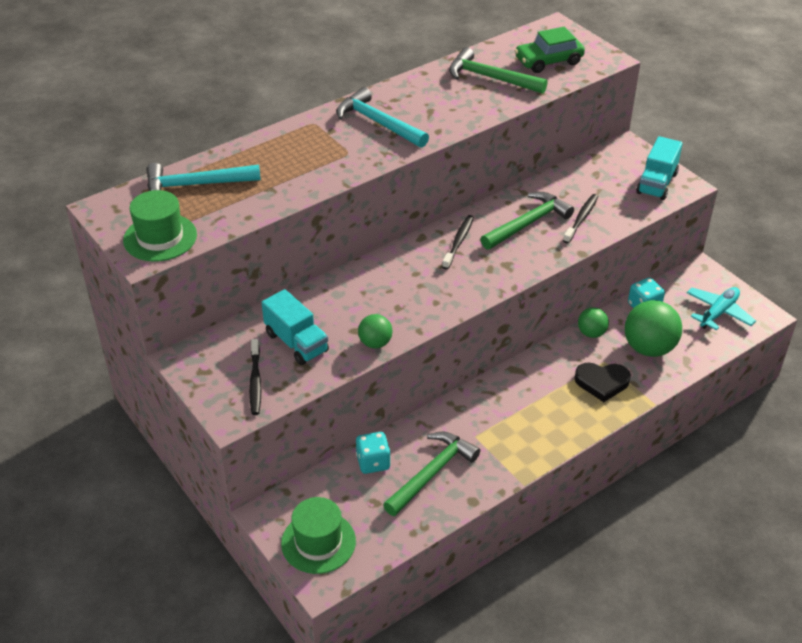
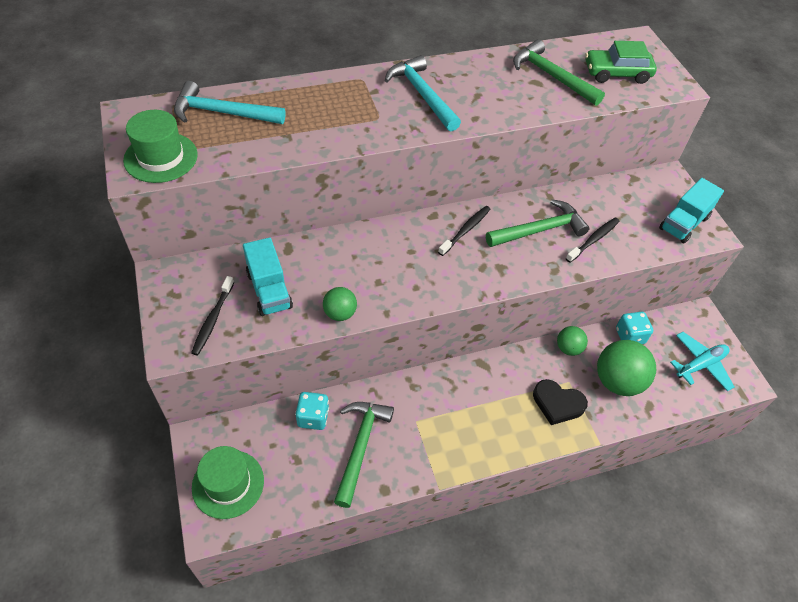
camera: 15 degrees right, 10 degrees up
green hammer [383,432,480,516] -> green hammer turned 45 degrees counterclockwise [334,402,394,508]

